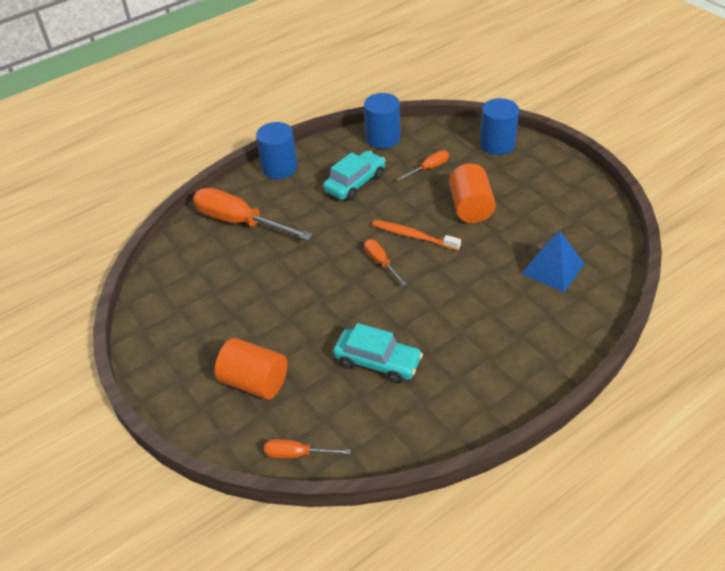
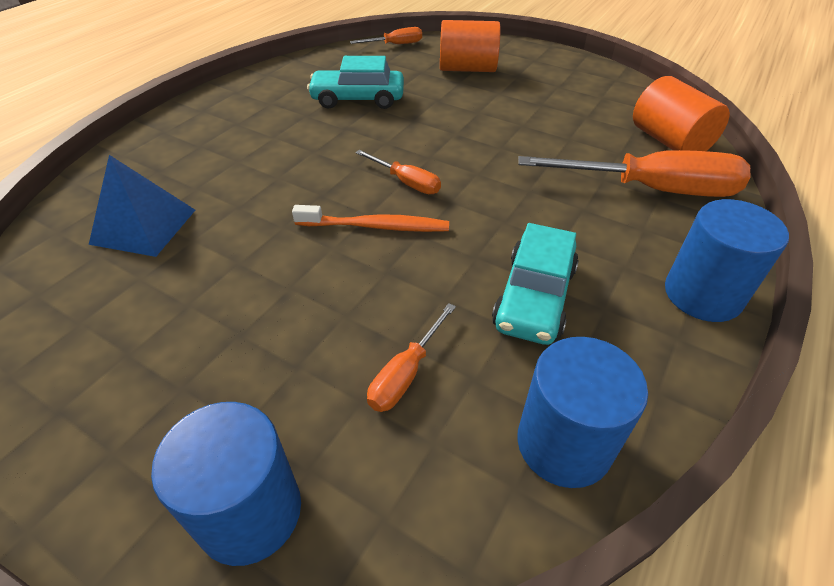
camera: 155 degrees right, 0 degrees up
orange cylinder [449,163,496,223] -> orange cylinder moved to [633,76,730,151]

